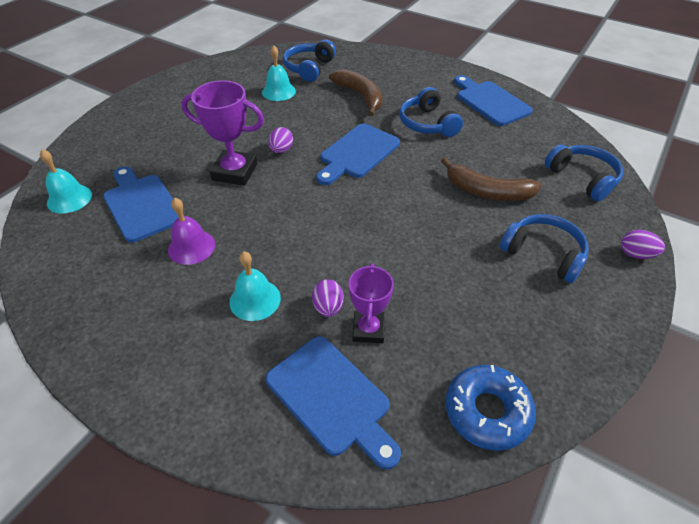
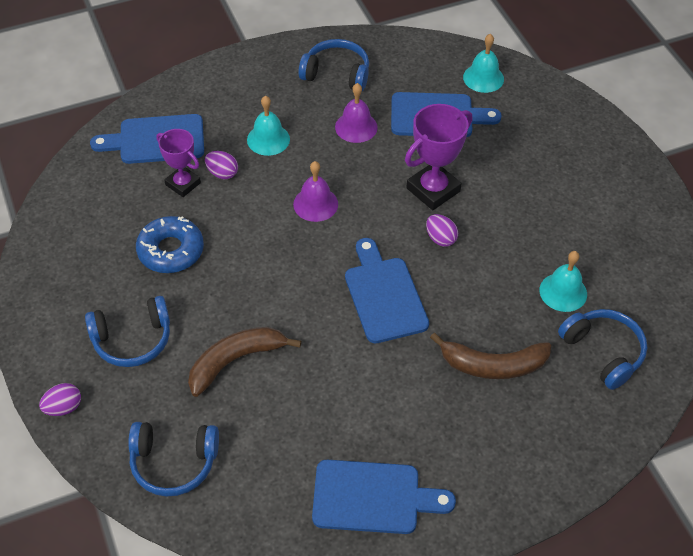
camera: 125 degrees right, 5 degrees up
blue headphones [399,87,463,137] -> blue headphones moved to [298,39,369,91]
blue donut [446,365,536,451] -> blue donut moved to [136,216,204,273]
none -> purple bell [293,161,338,222]

